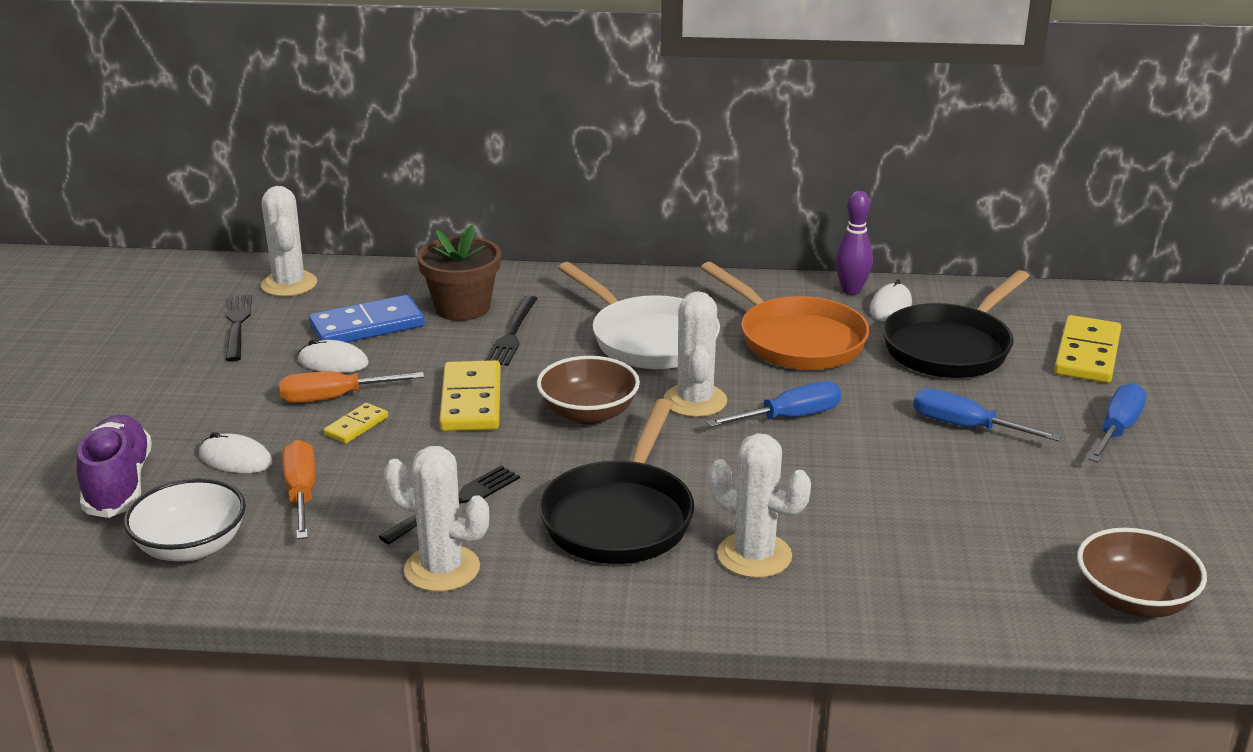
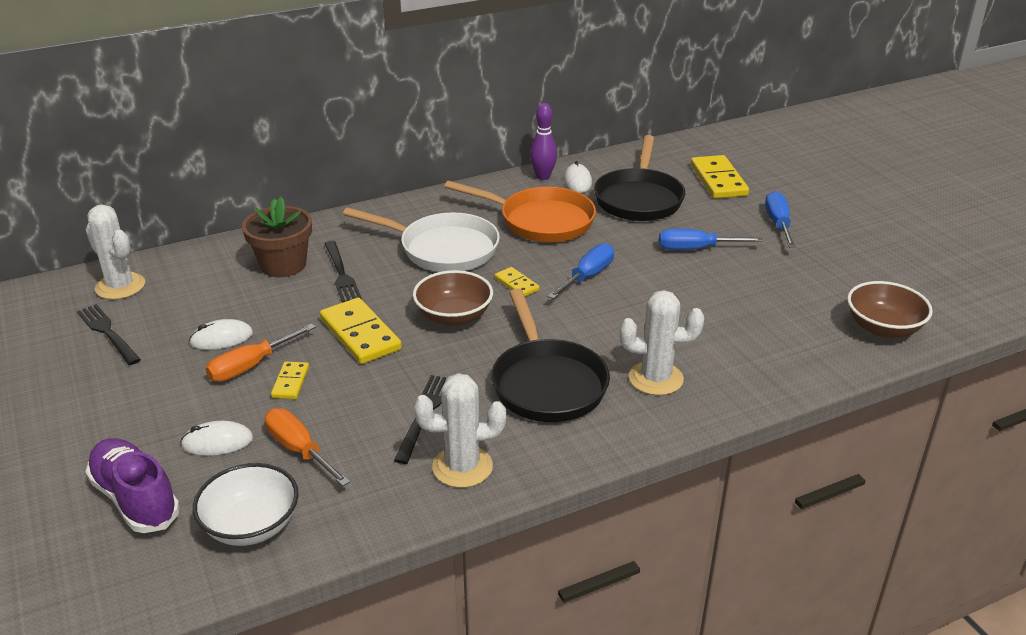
camera: 30 degrees left, 5 degrees up
blue domino [309,295,425,342] -> none
white cactus [664,291,727,417] -> yellow domino [495,267,540,296]

